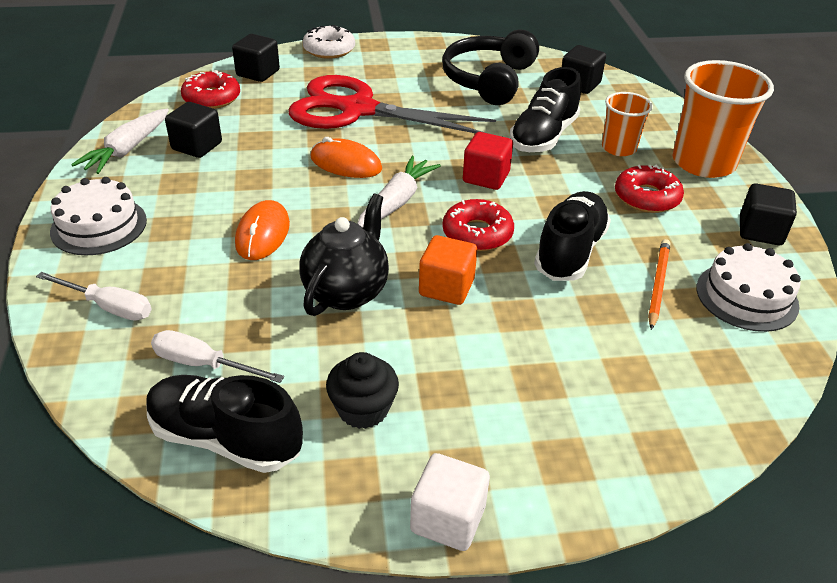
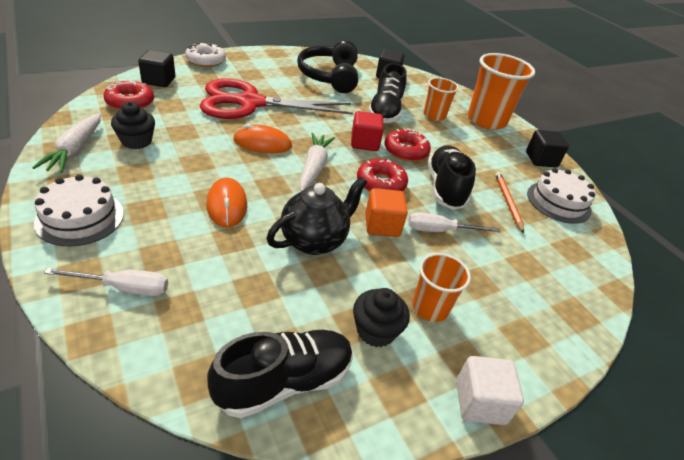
camera: 25 degrees left, 0 degrees up
black shoe [146,375,303,473] -> black shoe turned 150 degrees clockwise [207,330,353,418]
white screwdriver [151,330,284,383] -> white screwdriver moved to [408,212,501,232]
black cube [165,102,222,158] -> black cupcake [111,102,155,149]
black teapot [299,193,389,316] -> black teapot turned 45 degrees clockwise [267,177,367,255]
red donut [615,165,684,213] -> red donut moved to [384,128,431,162]
none -> orange cup [413,253,471,322]

